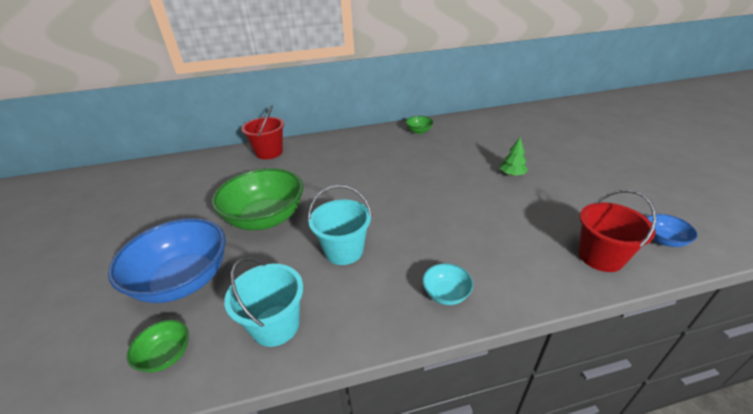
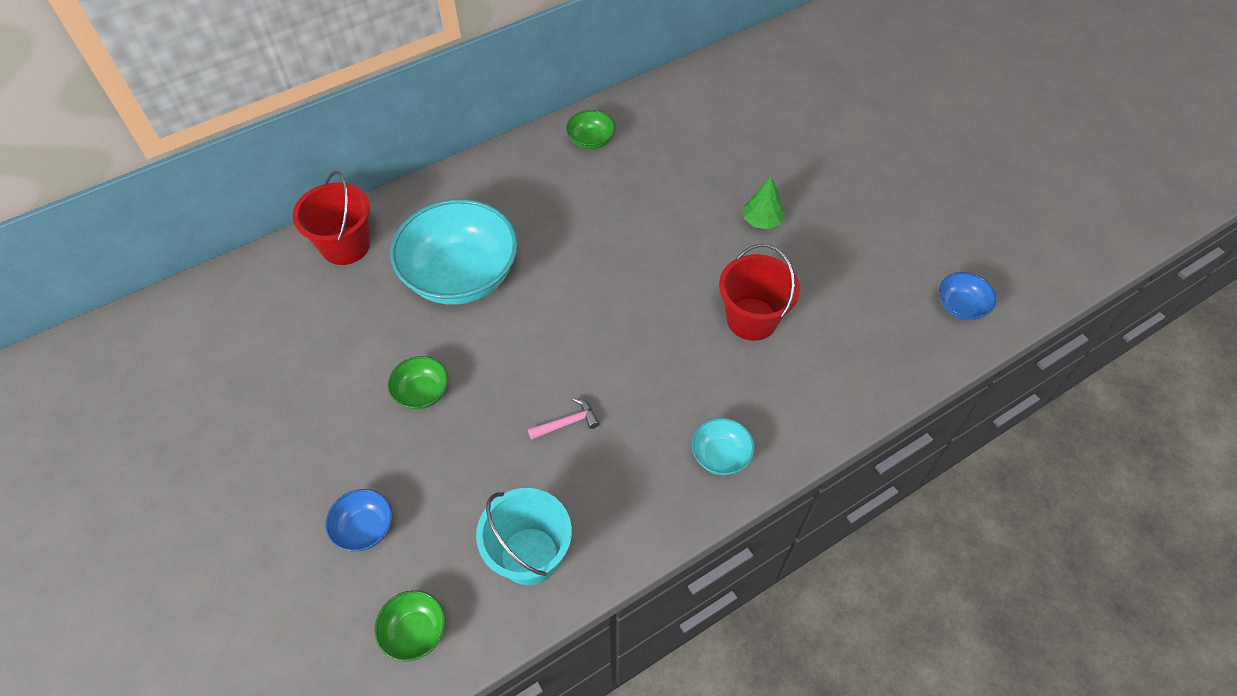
camera: 20 degrees left, 20 degrees up
blue bowl [108,218,226,303] -> blue bowl [325,489,392,552], size x0.45
green bowl [212,168,303,230] -> green bowl [388,356,448,410], size x0.45
turquoise bucket [308,185,372,265] -> pink hammer [528,398,599,440]
red bucket [578,190,657,272] -> red bucket moved to [719,244,800,341]
none -> turquoise bowl [390,199,518,305]

